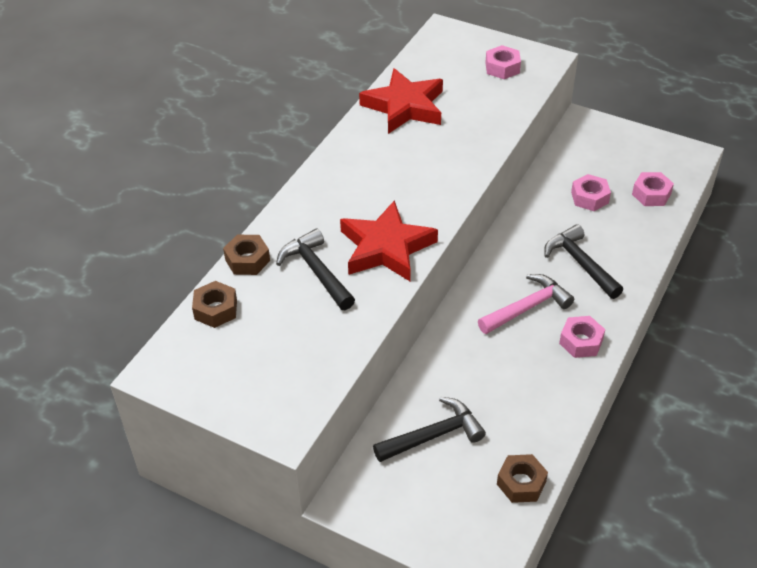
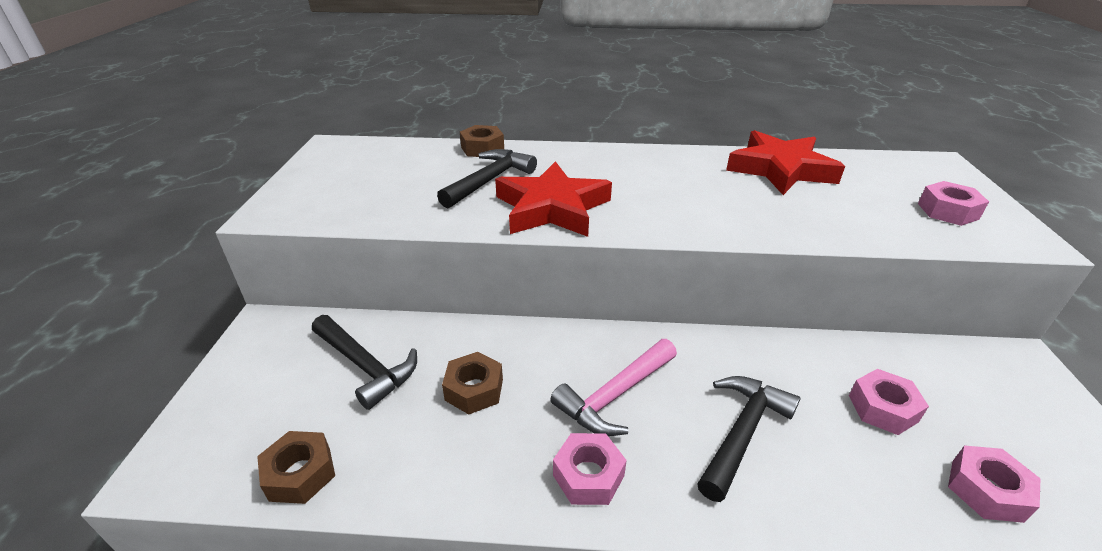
camera: 65 degrees right, 10 degrees down
brown nut [192,281,237,328] -> brown nut moved to [442,352,503,414]
pink hammer [478,274,574,334] -> pink hammer turned 105 degrees clockwise [550,339,677,436]

